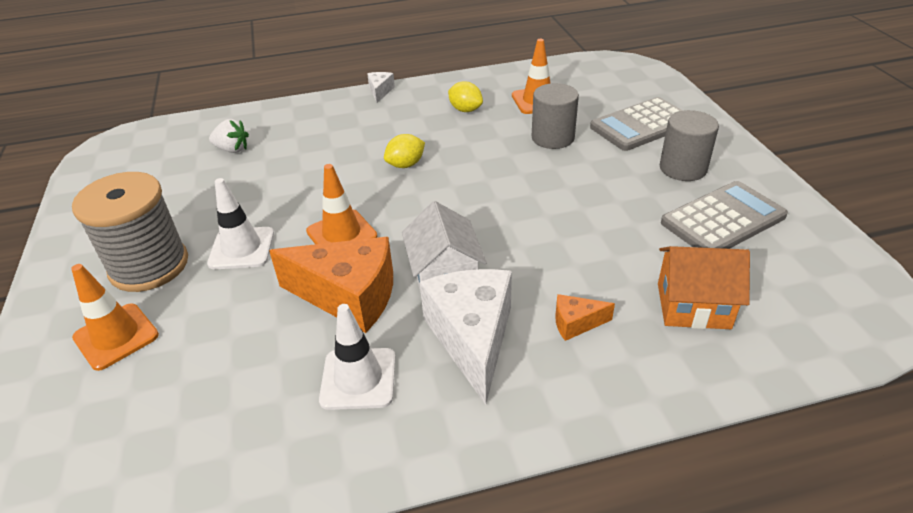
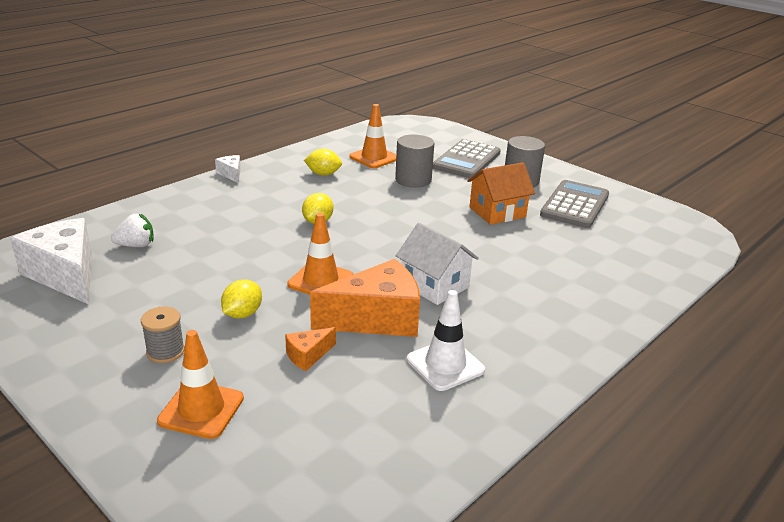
camera: 35 degrees left, 10 degrees down
grey spool [72,172,188,292] -> grey spool [141,306,185,363], size x0.47
white traffic cone [207,178,274,269] -> yellow lemon [221,279,262,319]
white cheese [420,269,512,405] -> white cheese moved to [10,218,92,304]
orange cheese [555,294,615,341] -> orange cheese moved to [285,327,336,371]
orange house [658,246,750,329] -> orange house moved to [467,162,535,225]

